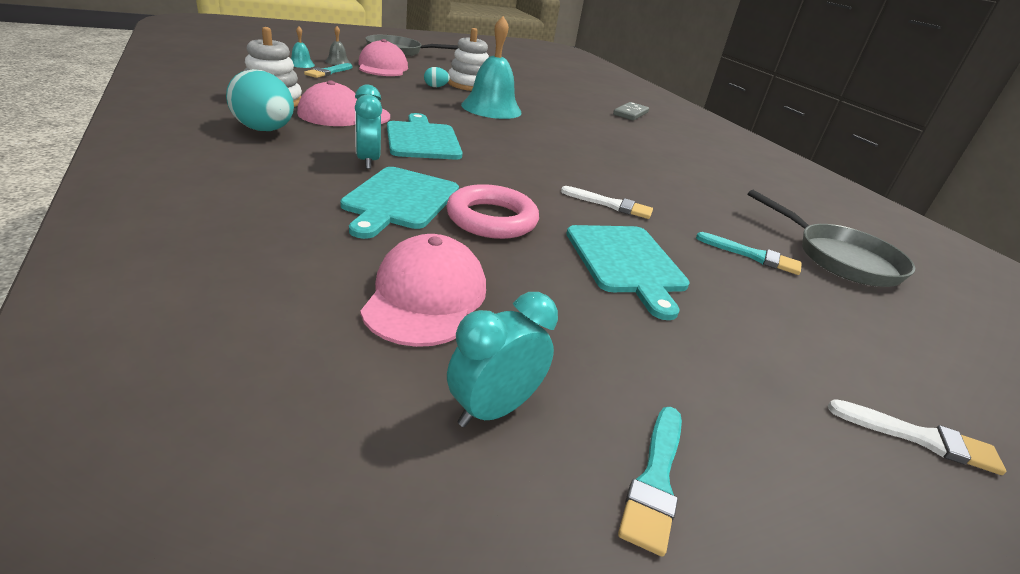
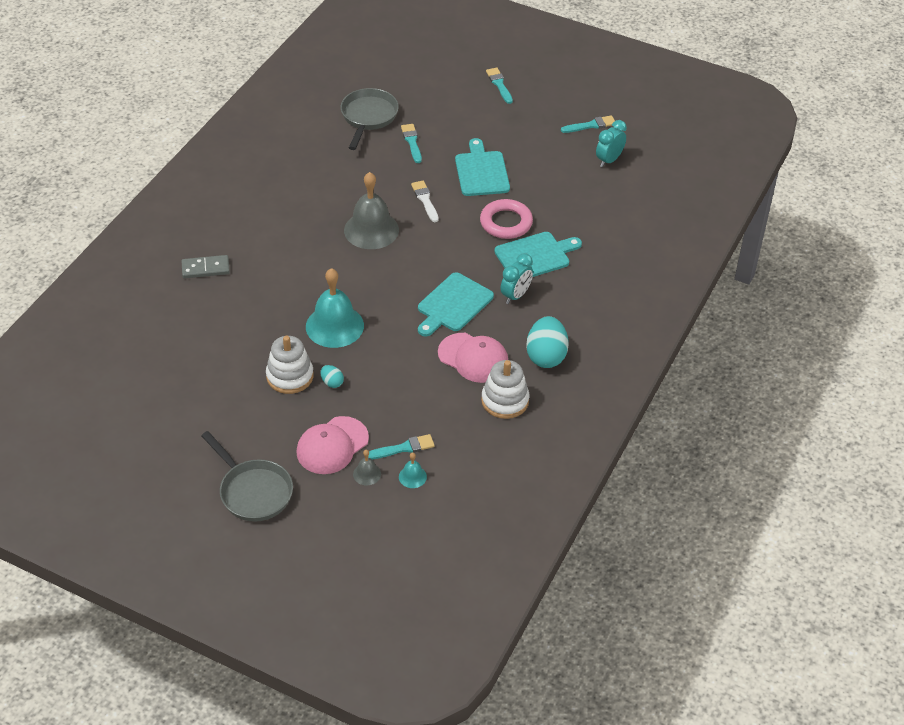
camera: 125 degrees left, 15 degrees up
pink cap [360,234,486,347] -> none
turquoise clock [447,292,558,427] -> turquoise clock turned 120 degrees clockwise [596,120,627,167]
turquoise cutting board [566,225,690,320] -> turquoise cutting board turned 45 degrees counterclockwise [455,138,510,196]
white brush [828,399,1006,475] -> turquoise brush [486,68,513,104]
none -> grey bell [344,172,399,249]

